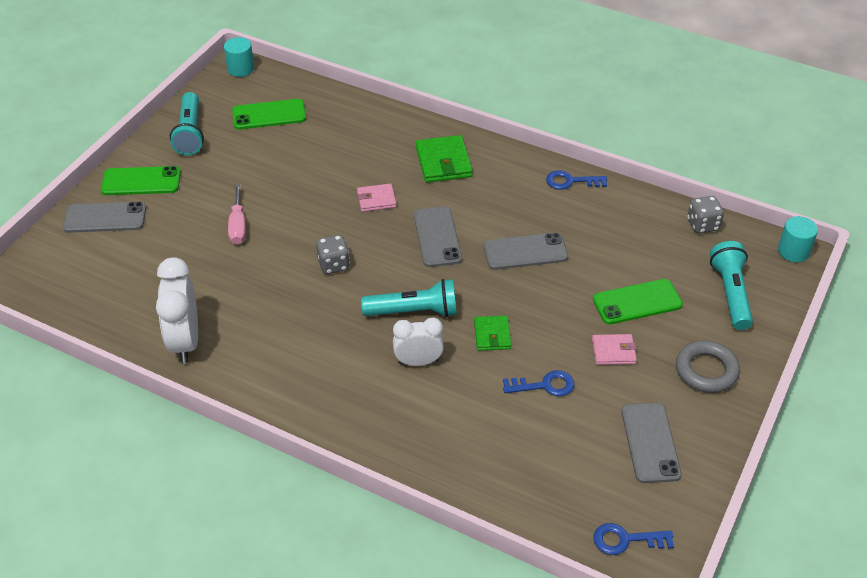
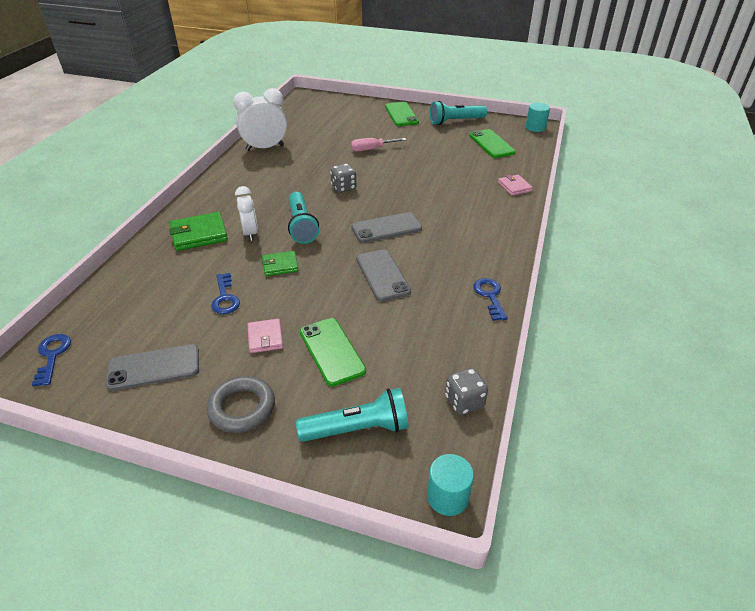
camera: 80 degrees right, 5 degrees down
grey phone [63,202,146,233] -> none
pink wallet [357,183,396,212] -> pink wallet moved to [498,175,533,196]
green wallet [416,135,473,183] -> green wallet moved to [169,212,228,251]

